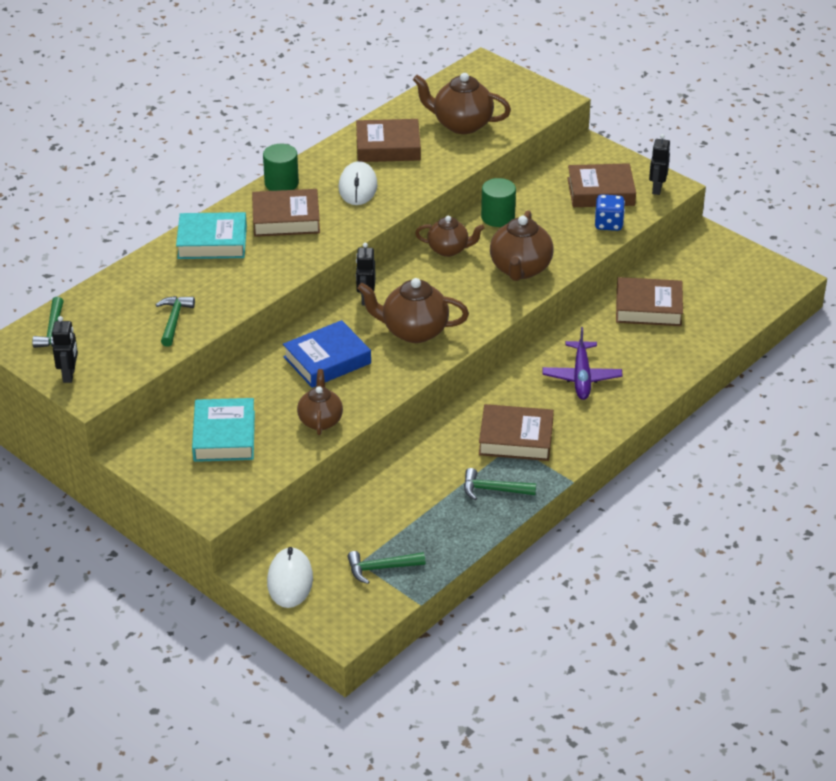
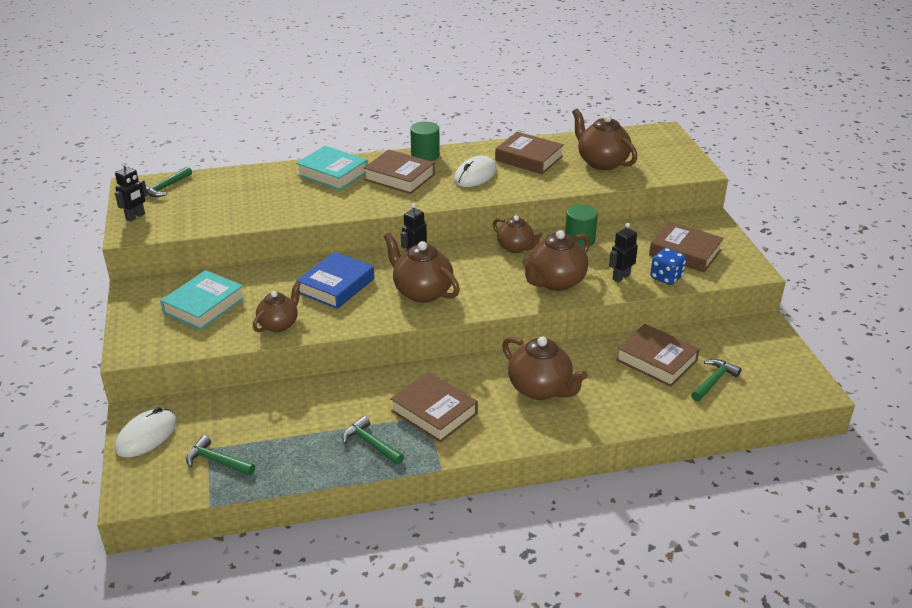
camera: 35 degrees right, 5 degrees down
green hammer [156,296,195,347] -> green hammer moved to [691,359,741,401]
blue book [283,320,371,388] -> blue book turned 60 degrees counterclockwise [296,252,374,309]
purple plane [542,327,622,400] -> brown teapot [502,337,588,400]
black robot [649,134,670,195] -> black robot moved to [609,223,638,282]

